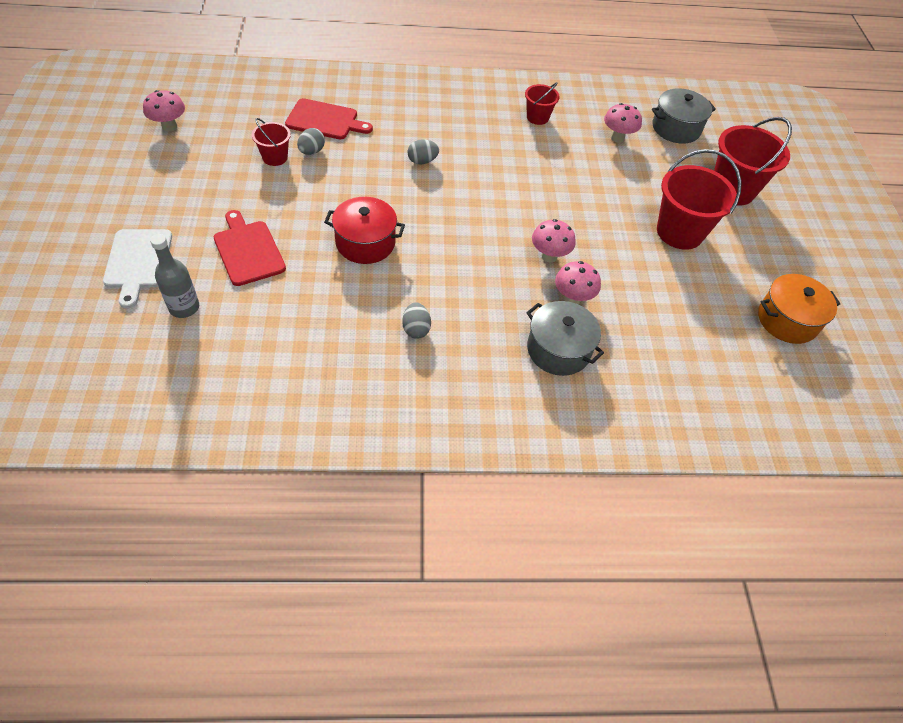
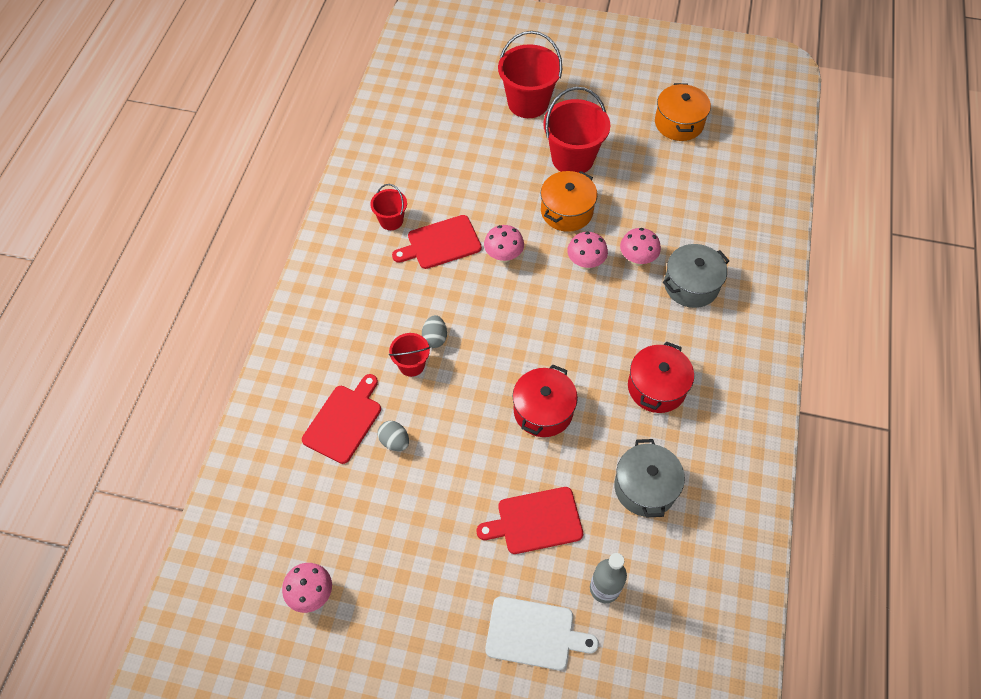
camera: 70 degrees left, 5 degrees up
red bucket [252,118,291,166] -> red bucket moved to [389,333,430,377]
grey egg [402,303,431,339] -> red pot [628,341,694,413]
pink mushroom [604,103,642,143] -> pink mushroom moved to [484,225,524,263]
grey pot [652,88,716,144] -> grey pot moved to [614,439,685,518]
none -> red cutting board [392,215,482,269]
none -> orange pot [541,171,598,232]

